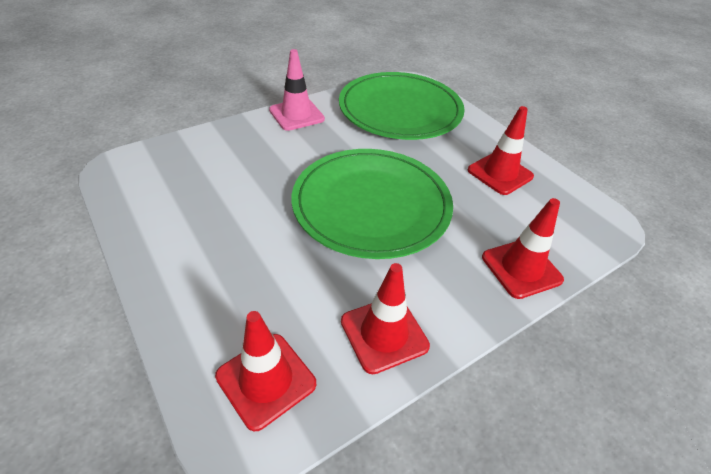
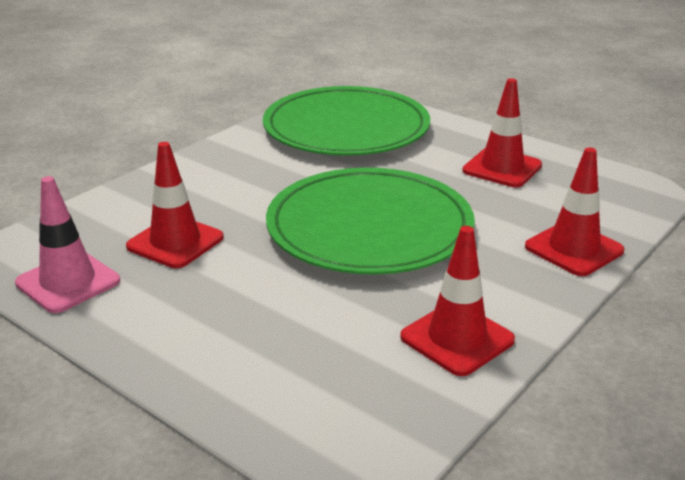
camera: 15 degrees left, 15 degrees down
red traffic cone [215,311,316,431] -> red traffic cone moved to [126,142,224,268]
pink traffic cone [269,49,325,131] -> pink traffic cone moved to [15,176,120,313]

